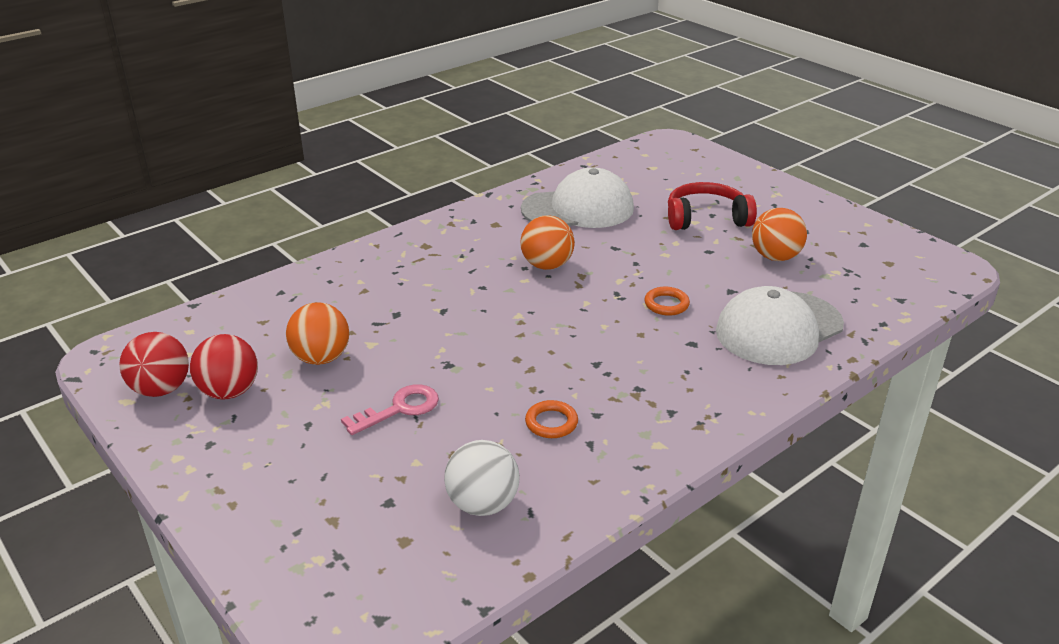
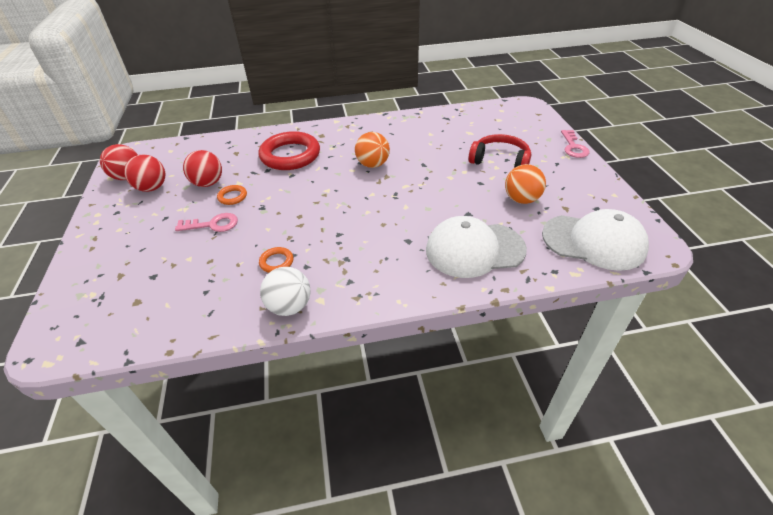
camera: 30 degrees right, 10 degrees up
orange ball [286,303,349,365] -> red ball [183,150,222,187]
white ball [444,440,520,516] -> white ball moved to [260,267,311,316]
white cap [521,167,634,228] -> white cap moved to [542,209,649,271]
orange ring [644,287,690,316] -> orange ring moved to [217,185,247,205]
none -> red ring [259,131,320,170]
none -> pink key [561,130,590,158]

